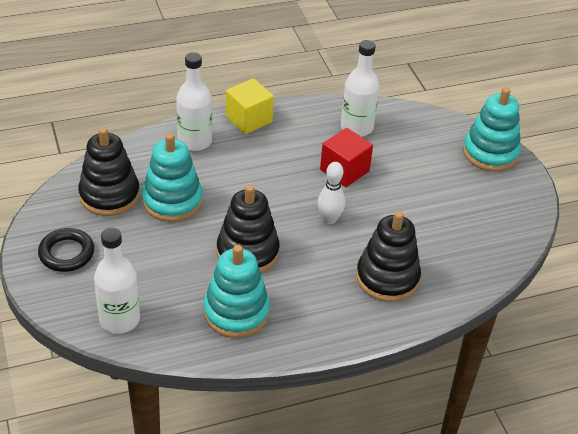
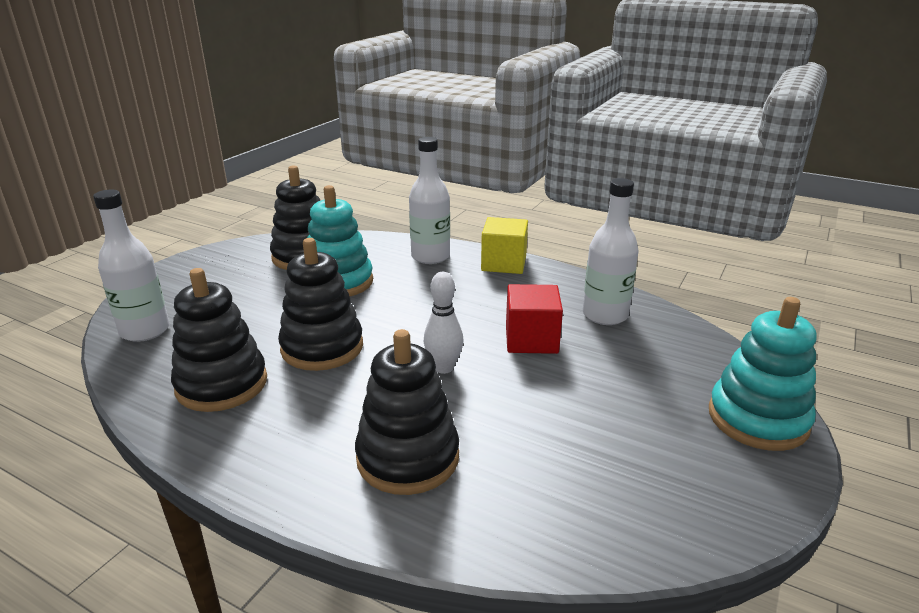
camera: 50 degrees right, 15 degrees down
black ring [38,228,94,272] -> none
turquoise stacking toy [203,245,270,338] -> black stacking toy [171,268,267,412]

